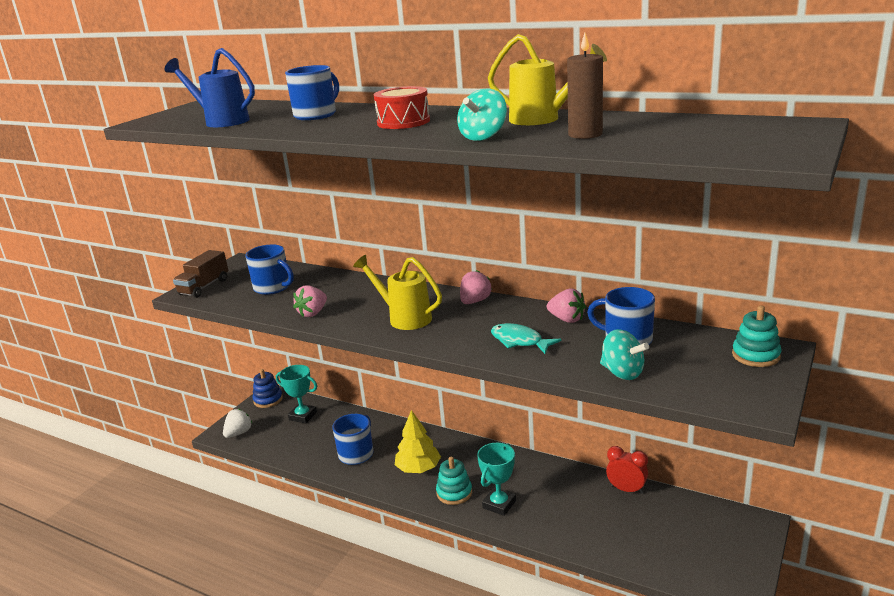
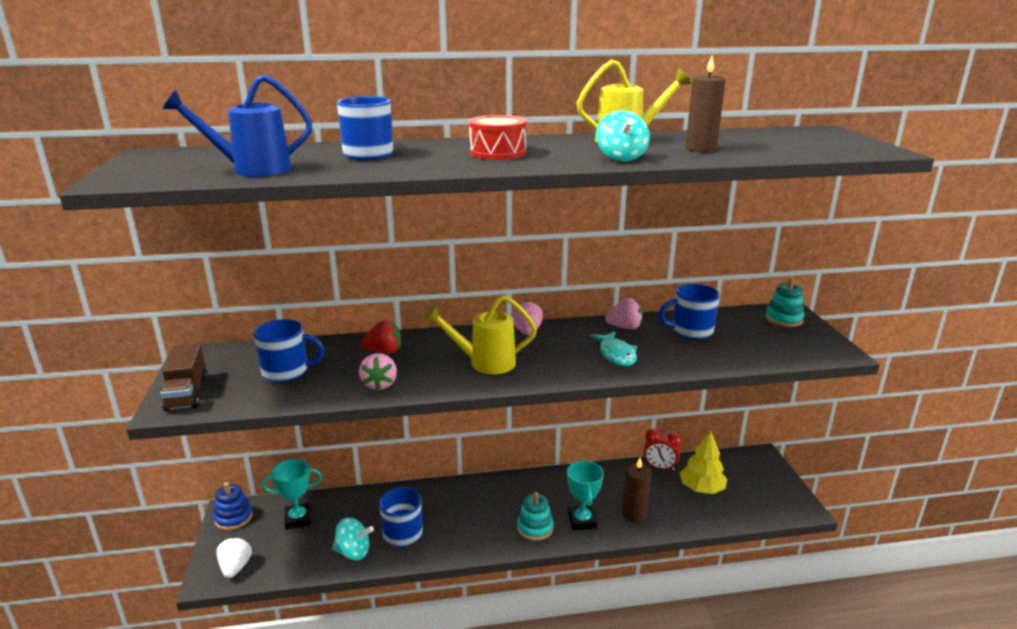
camera: 40 degrees left, 0 degrees up
yellow tree [395,410,441,473] -> yellow tree moved to [680,431,727,494]
turquoise fish [491,323,561,354] -> turquoise fish turned 105 degrees counterclockwise [590,331,637,366]
turquoise spinning top [600,329,649,380] -> turquoise spinning top moved to [332,518,374,560]
red clock [606,446,648,494] -> red clock turned 150 degrees counterclockwise [643,429,682,471]
none -> red strawberry [361,320,401,354]
none -> brown candle [622,457,651,522]

